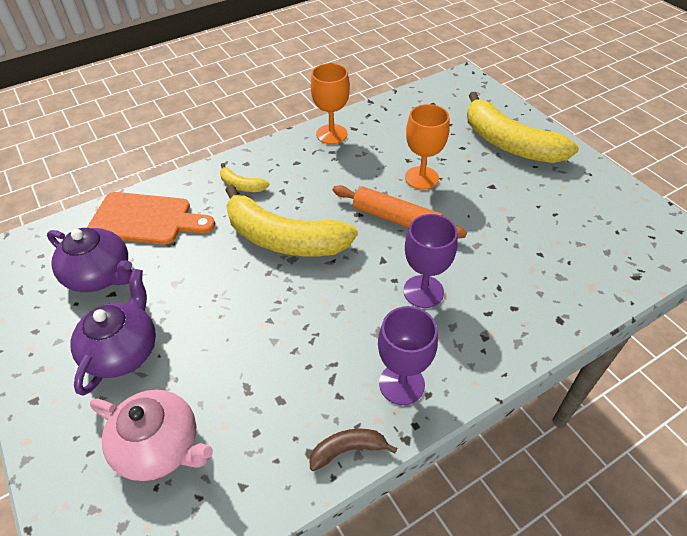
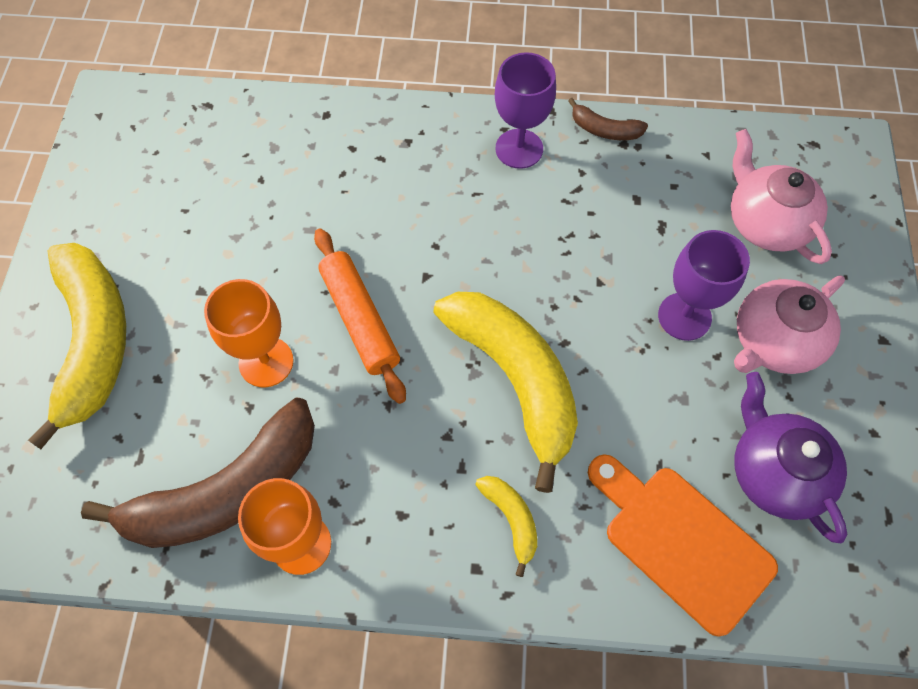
camera: 145 degrees left, 15 degrees up
purple teapot [71,269,156,396] -> pink teapot [734,275,845,374]
purple goblet [403,214,458,308] -> purple goblet moved to [658,230,750,341]
none -> brown banana [81,398,315,548]

